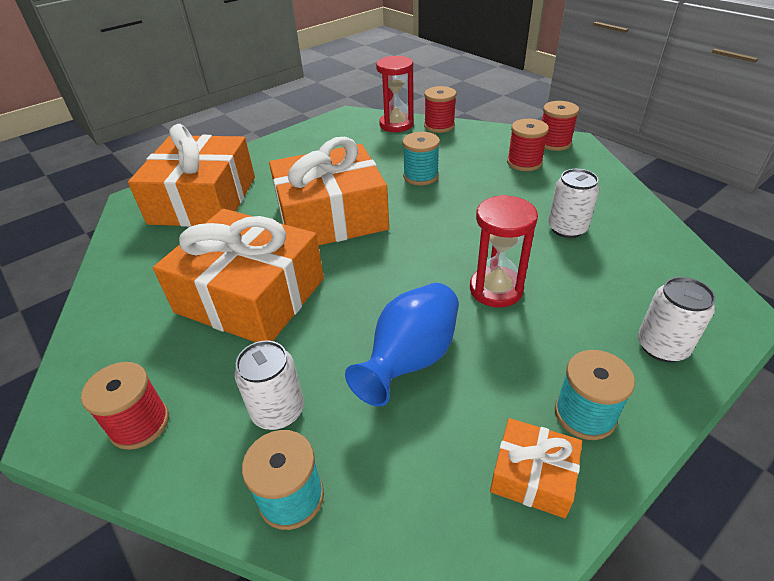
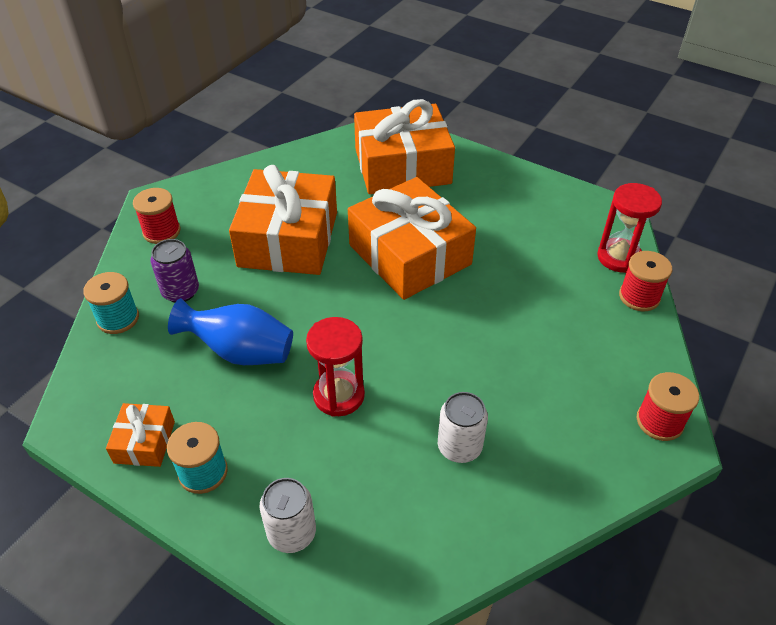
camera: 70 degrees right, 5 degrees up
white can [234,340,304,430] -> purple can [150,239,199,302]
turquoise spool [403,132,440,185] -> none
red spool [507,119,549,171] -> none

